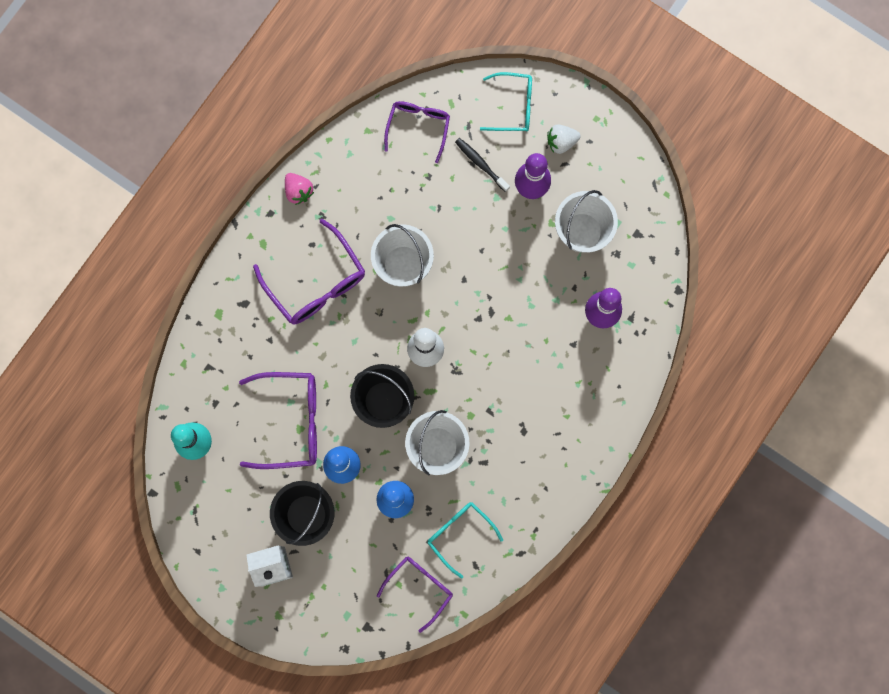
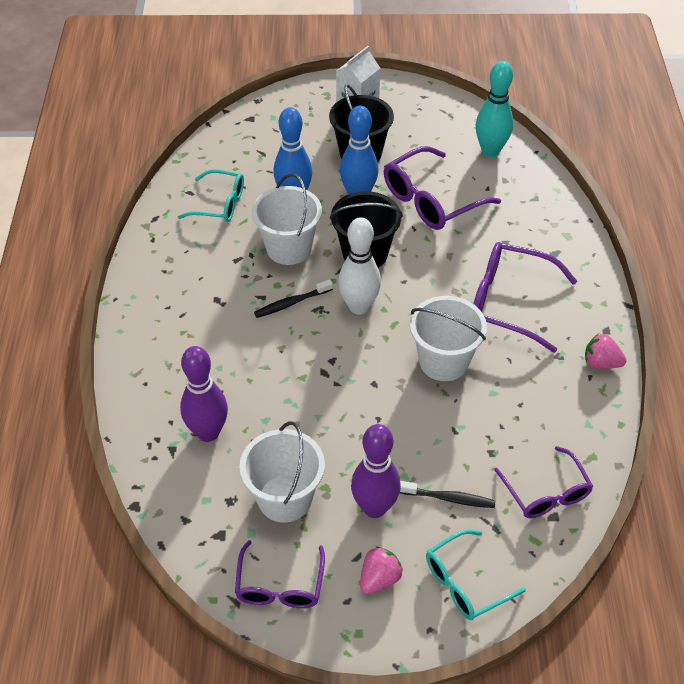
camera: 145 degrees right, 30 degrees down
purple glasses [377,557,453,633] -> purple glasses moved to [235,540,325,608]
white strawberry [547,124,581,154] -> pink strawberry [360,547,403,594]
none -> black toothbrush [254,279,333,318]

